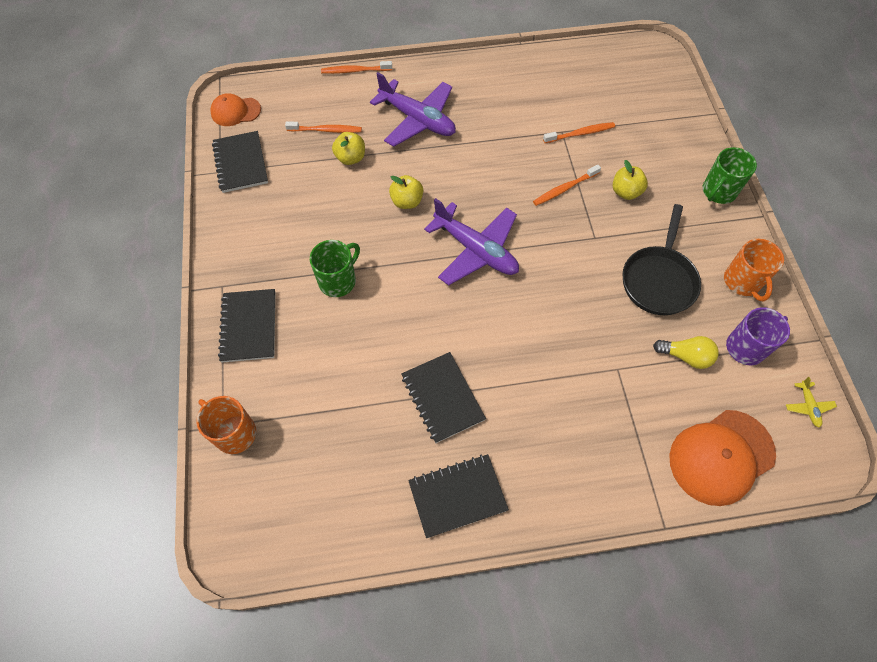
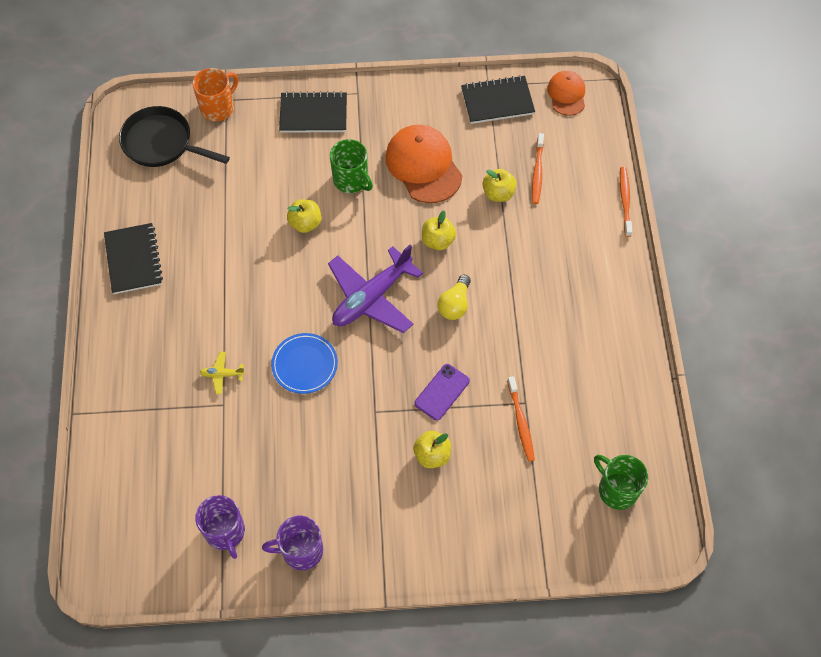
camera: 95 degrees right, 0 degrees up
purple plane [370,72,456,147] -> none
black notebook [401,352,486,443] -> none
orange toothbrush [533,164,601,206] -> purple phone [415,364,470,421]
black pan [623,204,701,315] -> black pan moved to [119,106,230,167]
yellow light bulb [653,336,719,369] -> yellow light bulb moved to [438,274,471,320]
orange cap [669,410,776,506] -> orange cap moved to [385,125,462,203]
green mug [703,147,757,204] -> green mug moved to [594,455,648,510]
orange mug [724,239,784,301] -> purple mug [262,516,323,570]
yellow plane [786,377,837,428] -> yellow plane moved to [200,352,245,394]
none -> blue plate [271,333,338,394]
none -> yellow apple [287,199,322,233]

